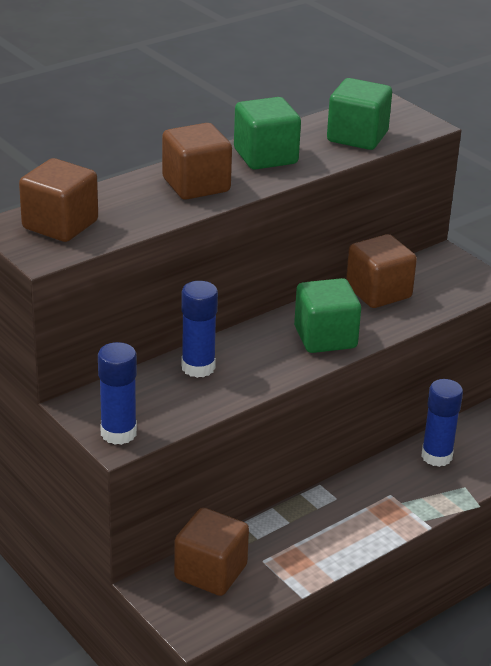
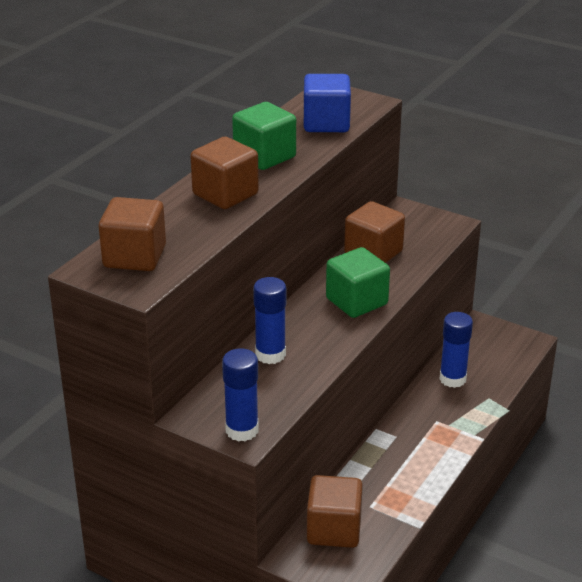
camera: 20 degrees left, 0 degrees up
green cube [327,78,392,150] -> blue cube [304,74,351,132]

